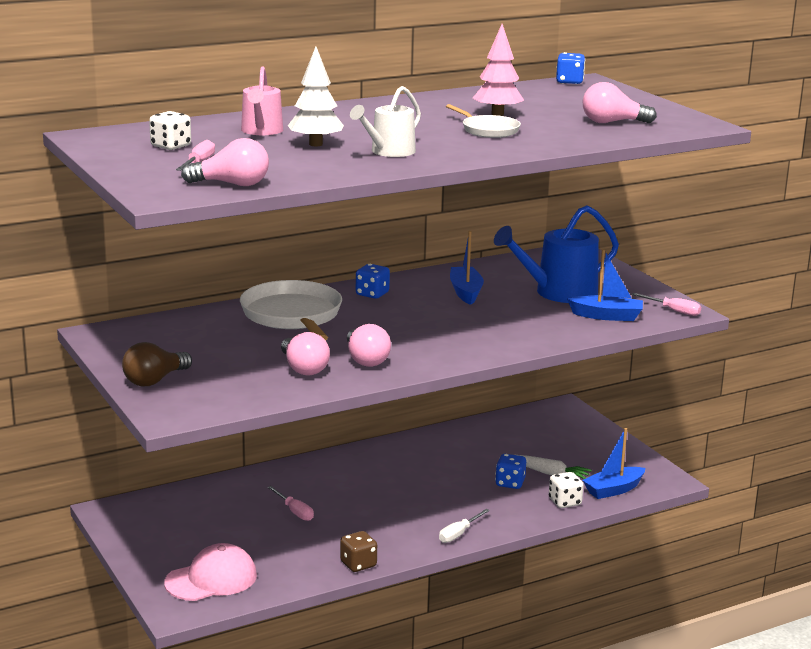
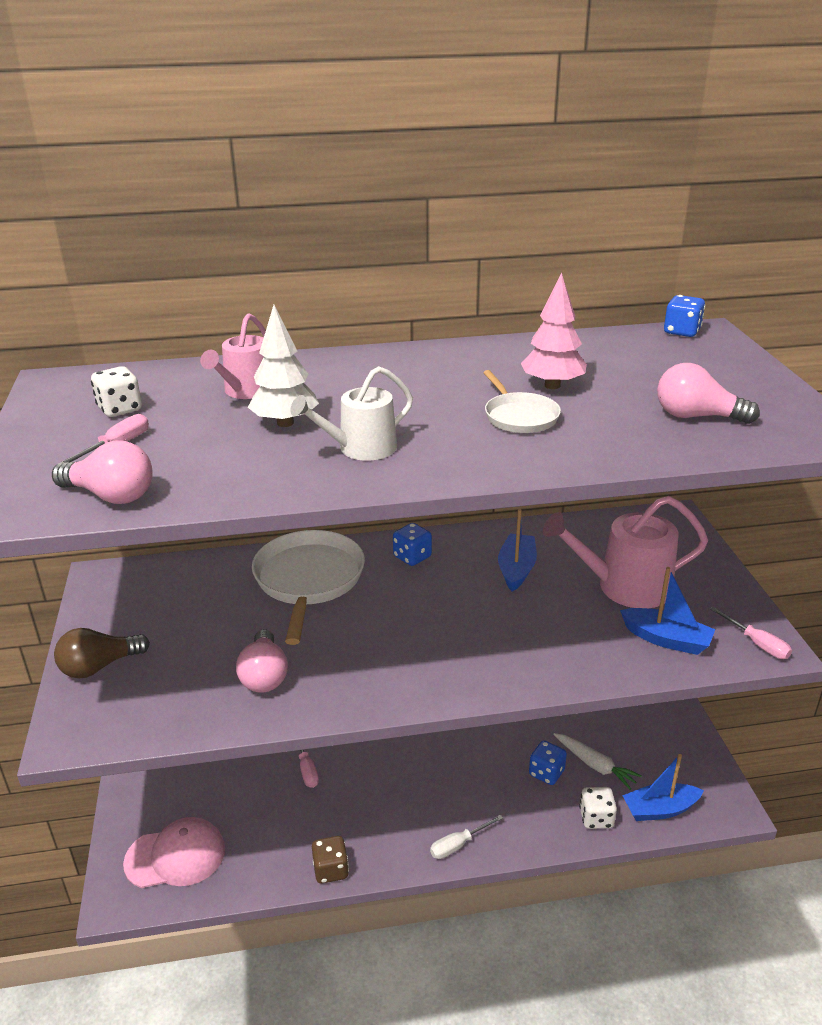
camera: 20 degrees right, 10 degrees up
pink light bulb [347,324,391,367] -> none
blue watering can [494,205,619,303] -> pink watering can [543,496,708,608]

